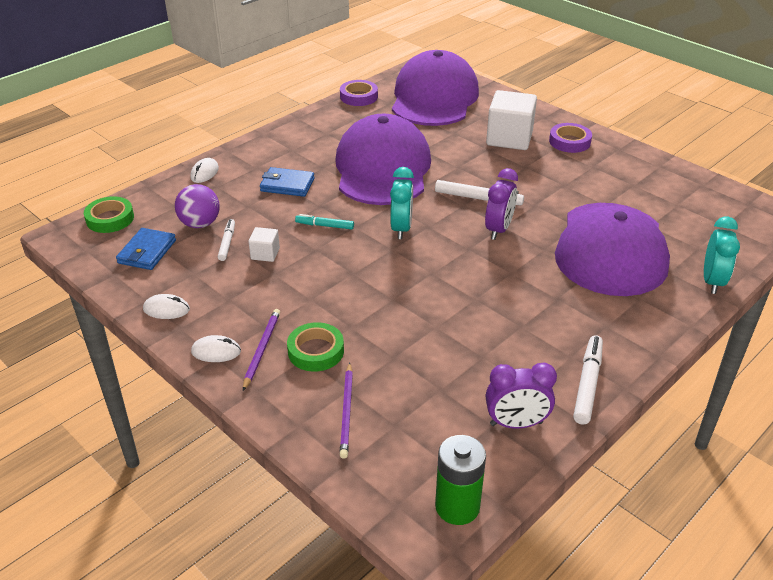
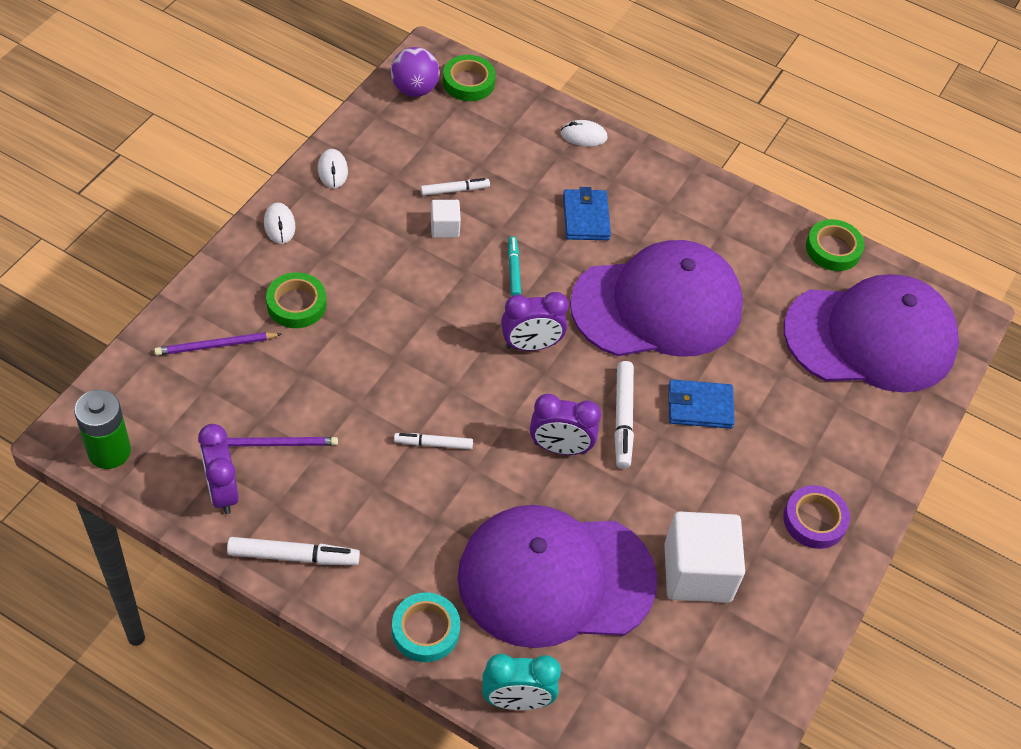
camera: 70 degrees right, 15 degrees up
blue wallet [116,228,176,270] -> blue wallet moved to [668,379,735,429]
purple ball [175,184,220,228] -> purple ball moved to [391,47,440,97]
purple pencil [243,309,280,391] -> purple pencil moved to [226,437,338,447]
purple tape [340,80,378,106] -> green tape [806,219,864,271]
turquoise clock [390,167,414,239] -> purple clock [501,292,569,351]
white cube [486,90,537,150] -> white cube moved to [664,511,745,603]
none -> turquoise tape [392,592,460,662]
none -> white marker [394,433,473,450]

